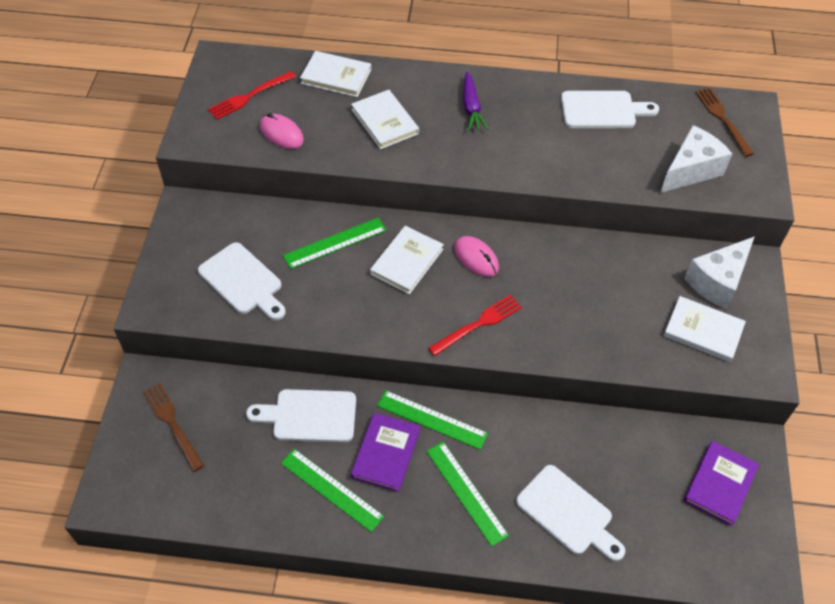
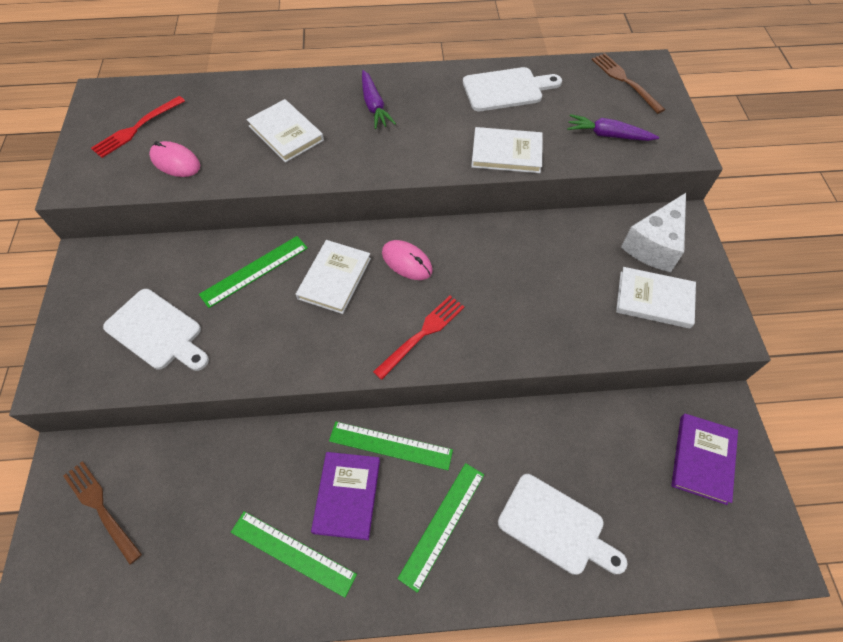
camera: 10 degrees left, 5 degrees up
white cutting board [246,389,356,442] -> none
white book [300,51,371,97] -> white book moved to [471,127,543,173]
green ruler [426,442,509,547] -> green ruler turned 75 degrees clockwise [397,463,484,593]
white cheese [660,125,732,193] -> purple carrot [567,114,659,141]

